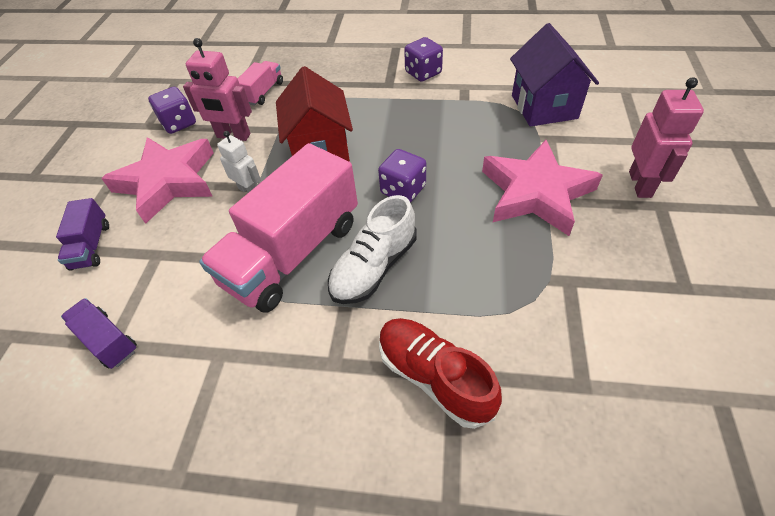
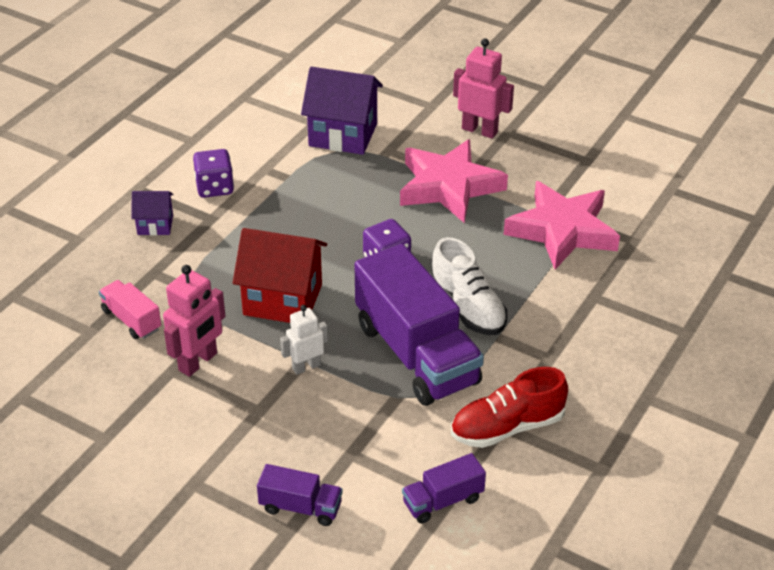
camera: 70 degrees left, 10 degrees down
pink star [101,137,214,224] -> pink star moved to [504,181,620,270]
purple dice [148,87,196,134] -> none
pink truck [199,143,358,313] -> purple truck [355,244,484,406]
red shoe [379,318,502,429] -> red shoe moved to [451,367,568,448]
none -> purple house [132,191,173,235]

